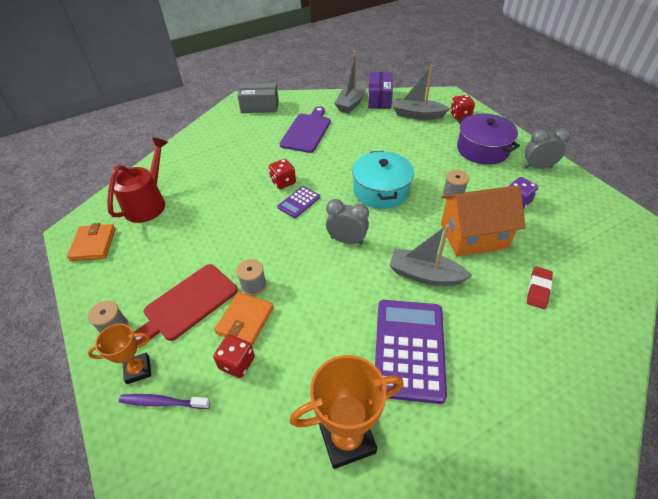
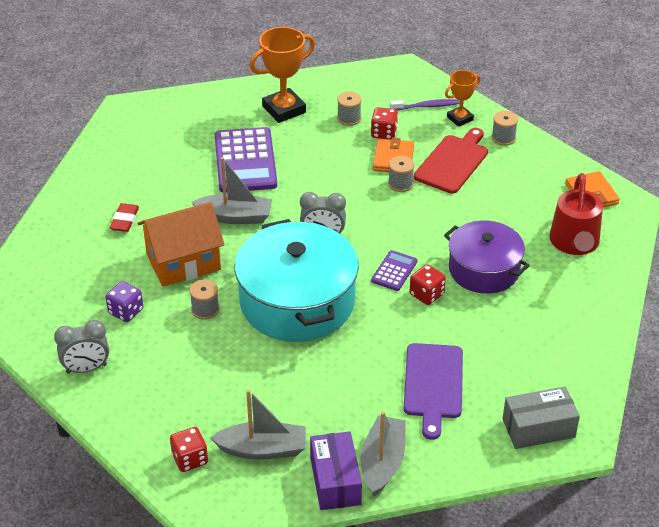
camera: 165 degrees right, 5 degrees down
turquoise pot [352,151,414,209] -> turquoise pot [234,219,359,342], size x1.58
purple pot [457,114,520,165] -> purple pot moved to [444,220,530,294]
none -> grey spool [337,92,362,126]

